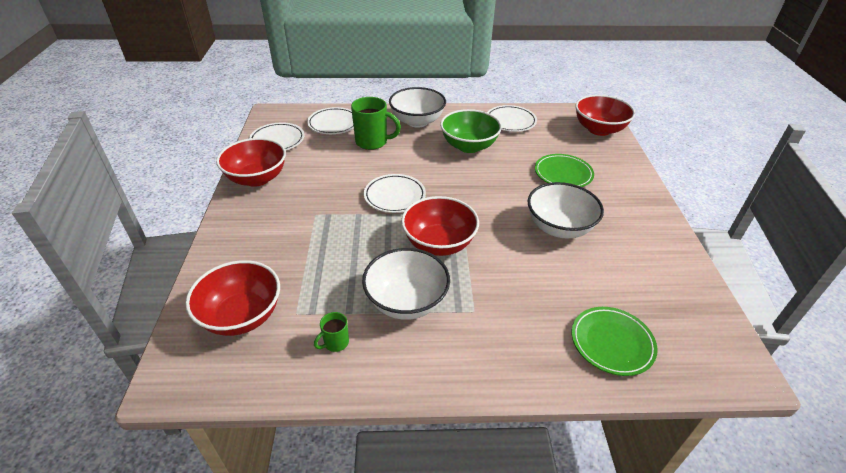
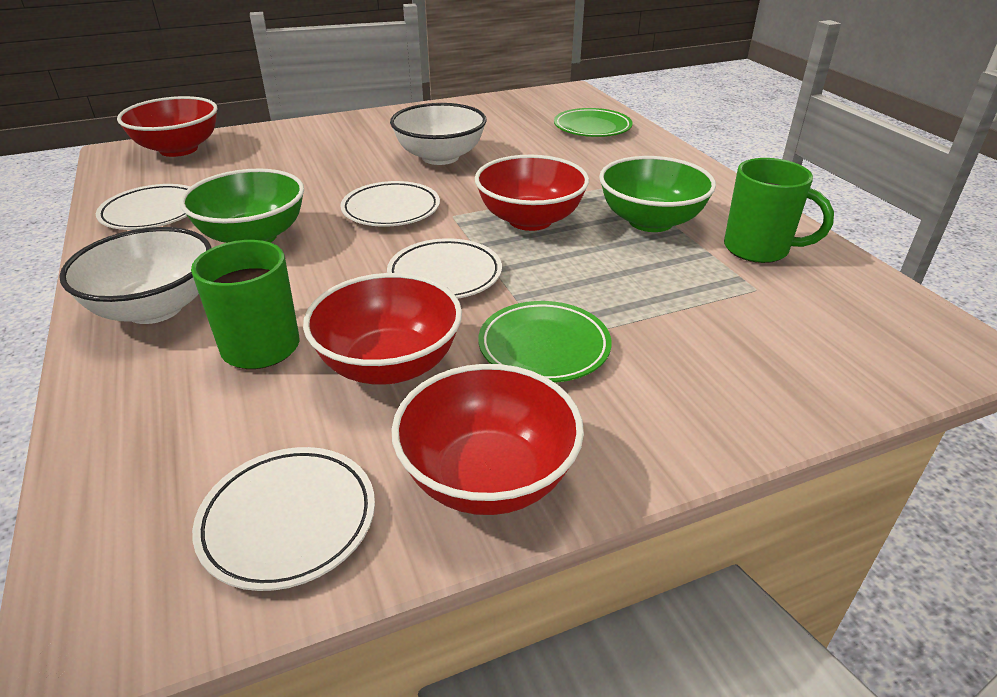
camera: 110 degrees left, 5 degrees down
red bowl [186,260,280,336] -> red bowl moved to [303,273,462,385]
white plate [307,107,354,134] -> white plate moved to [341,181,440,227]
green mug [314,312,349,352] -> green mug [724,158,834,263], size x1.96
white bowl [362,248,450,320] -> green bowl [599,156,716,232]
green plate [535,154,594,187] -> green plate moved to [478,301,612,383]

